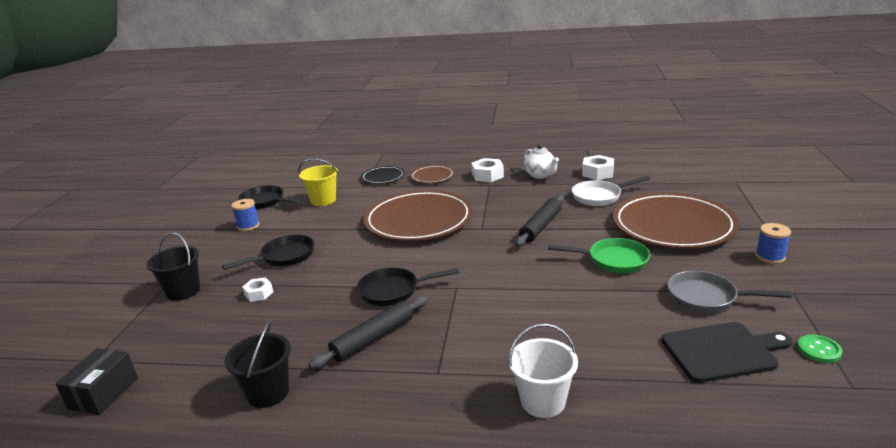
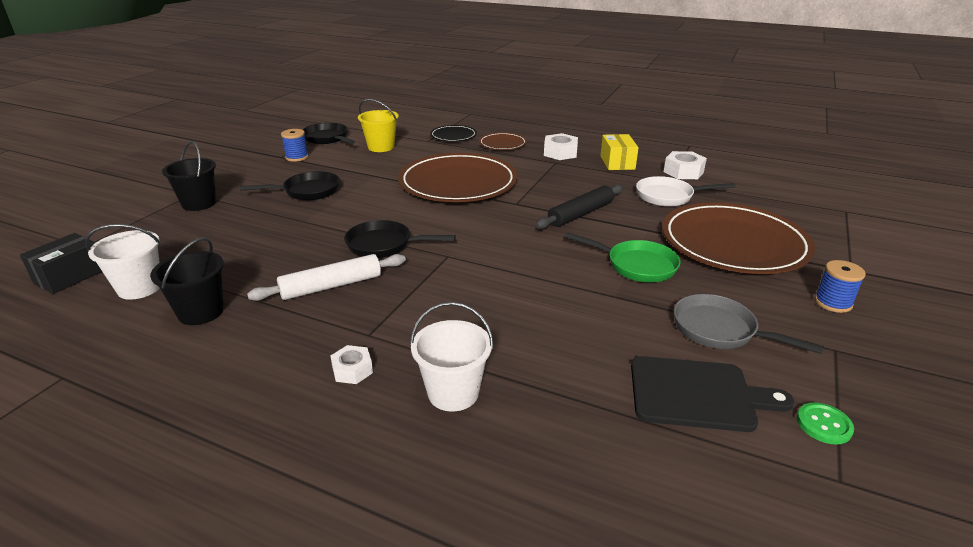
camera: 15 degrees right, 5 degrees up
white nut [242,277,273,302] -> white nut moved to [330,345,373,384]
black rolling pin [308,296,428,369] -> white rolling pin [247,254,406,301]
white teapot [524,144,559,179] -> yellow box [600,134,639,170]
none -> white bucket [85,224,161,300]

